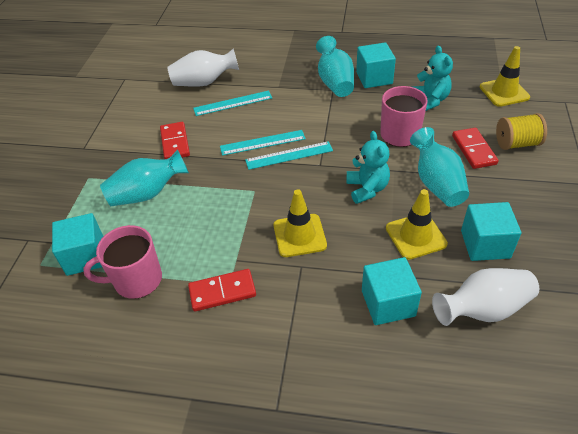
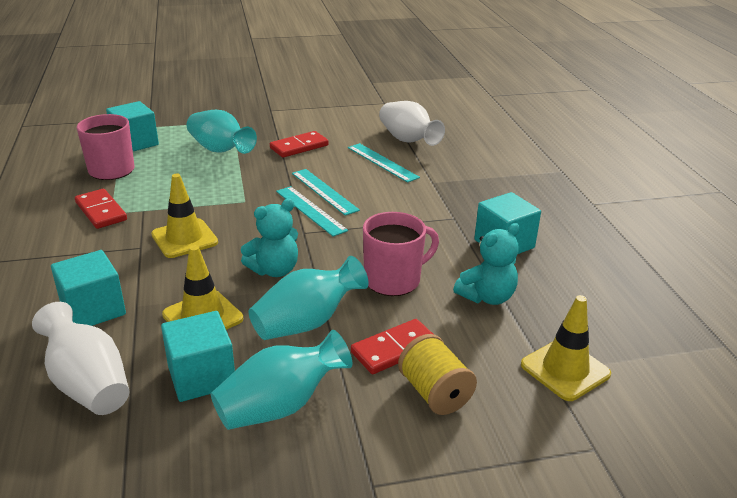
camera: 65 degrees right, 15 degrees down
turquoise vase [316,36,354,97] -> turquoise vase moved to [211,330,352,430]

